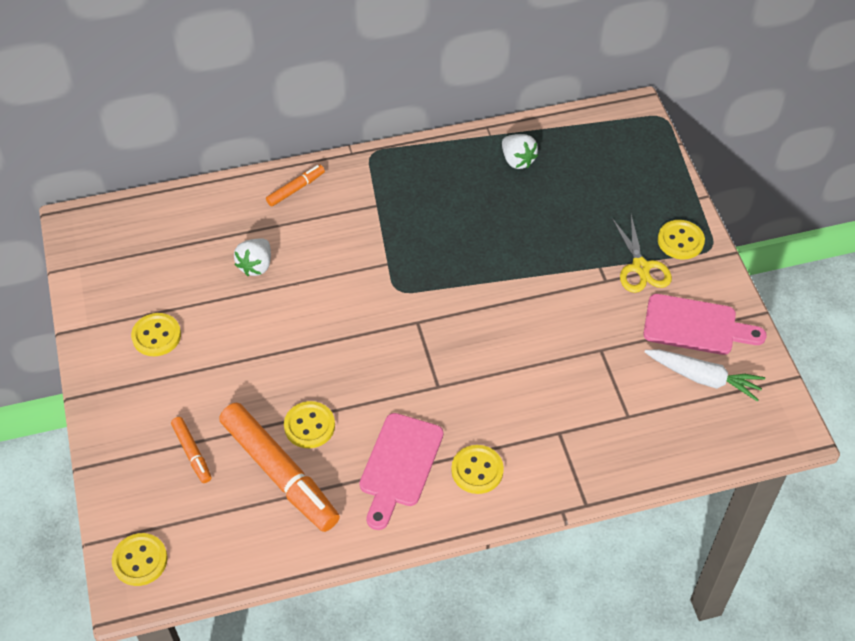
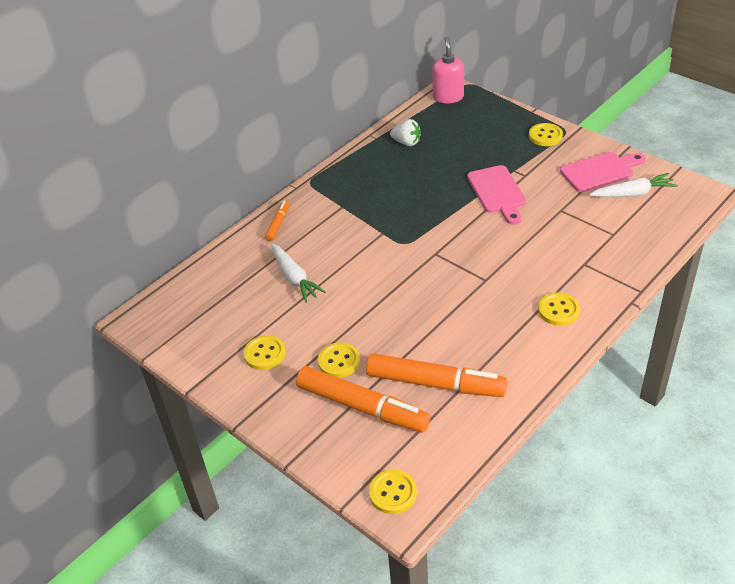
camera: 30 degrees left, 10 degrees down
orange marker [171,417,211,483] -> orange marker [296,366,430,433], size x2.13
white strawberry [234,238,271,276] -> white carrot [271,244,326,303]
yellow button [284,401,335,448] -> yellow button moved to [318,342,360,378]
pink cutting board [359,413,443,530] -> pink cutting board moved to [467,165,526,225]
yellow scissors [612,215,672,293] -> none
none -> pink soap dispenser [432,37,464,103]

